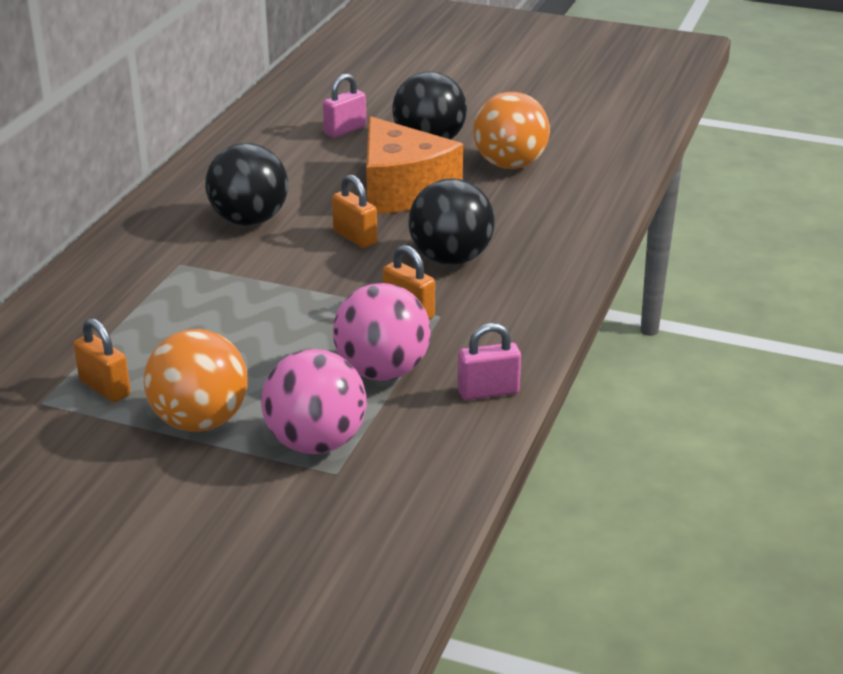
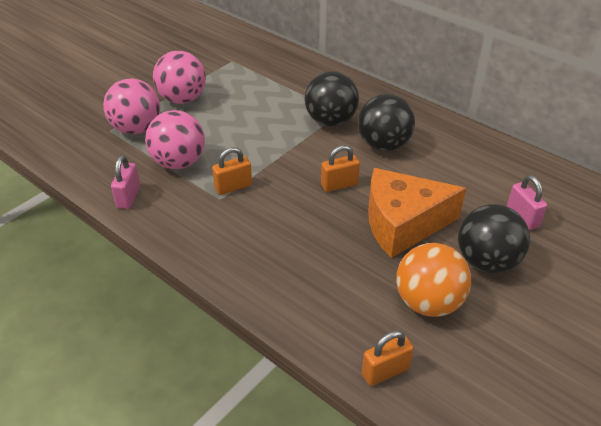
camera: 110 degrees right, 10 degrees up
orange padlock [73,318,131,402] -> orange padlock moved to [362,330,414,386]
orange ball [144,329,248,432] -> pink ball [153,51,206,104]
black ball [408,178,495,265] -> black ball moved to [305,71,359,126]

